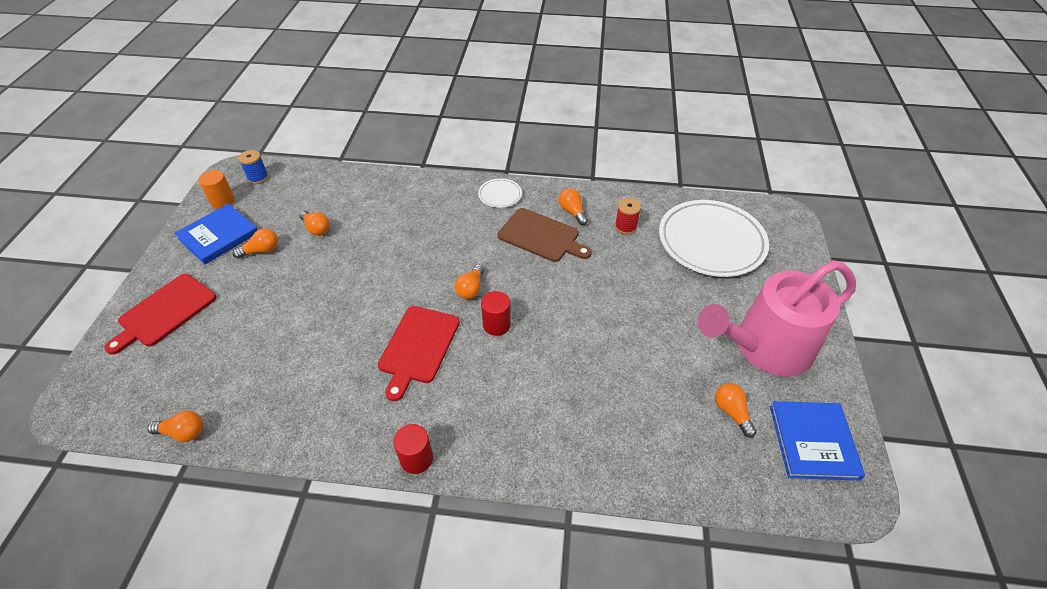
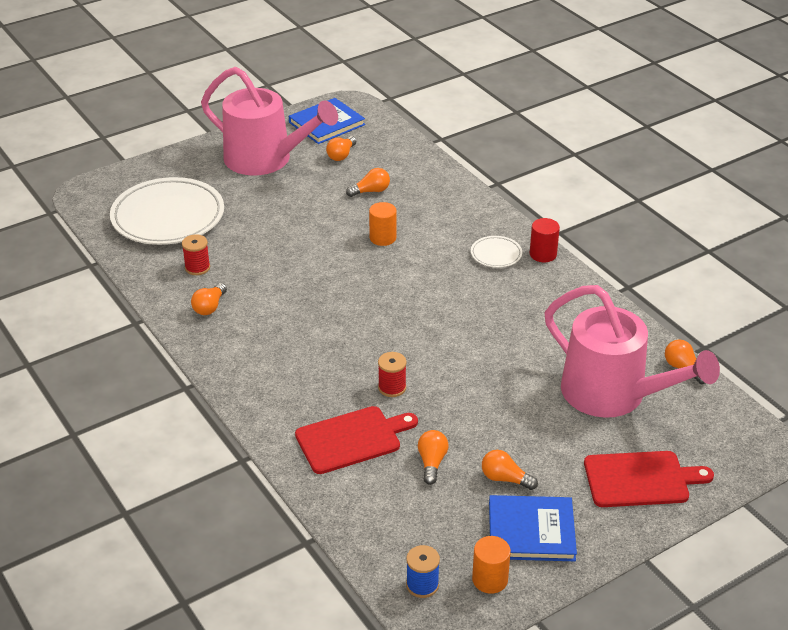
camera: 130 degrees left, 10 degrees down
red cutting board [378,306,460,401] -> red cutting board moved to [295,406,418,474]
orange light bulb [455,264,484,299] -> orange light bulb moved to [346,168,390,197]
white plate [478,178,522,208] -> white plate moved to [471,236,522,268]
red cylinder [481,291,511,336] -> none
brown cutting board [498,208,592,262] -> none
none -> orange cylinder [369,202,397,246]
none -> red spool [378,352,407,397]
none -> pink watering can [545,285,720,418]

